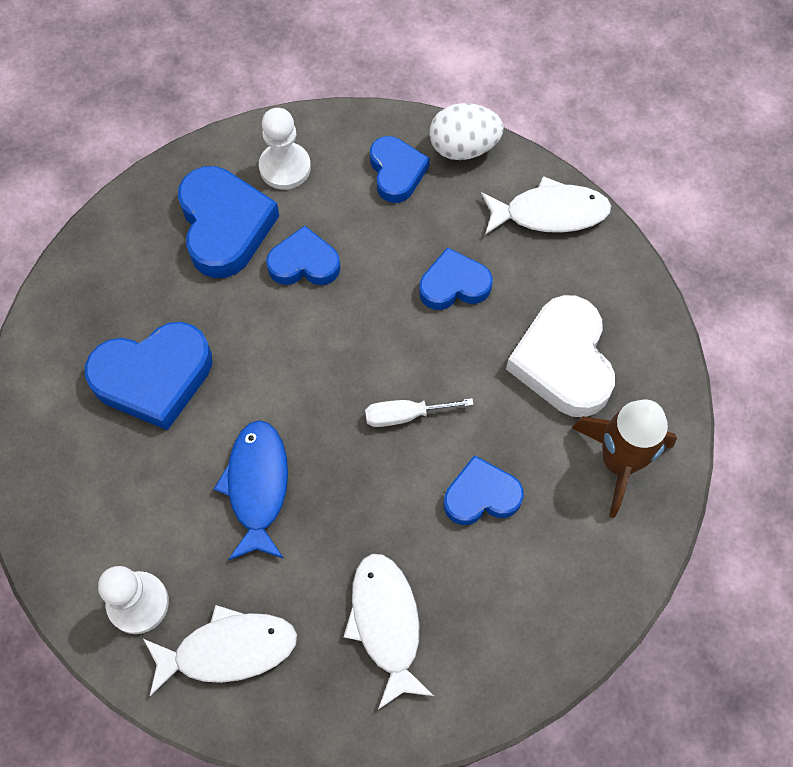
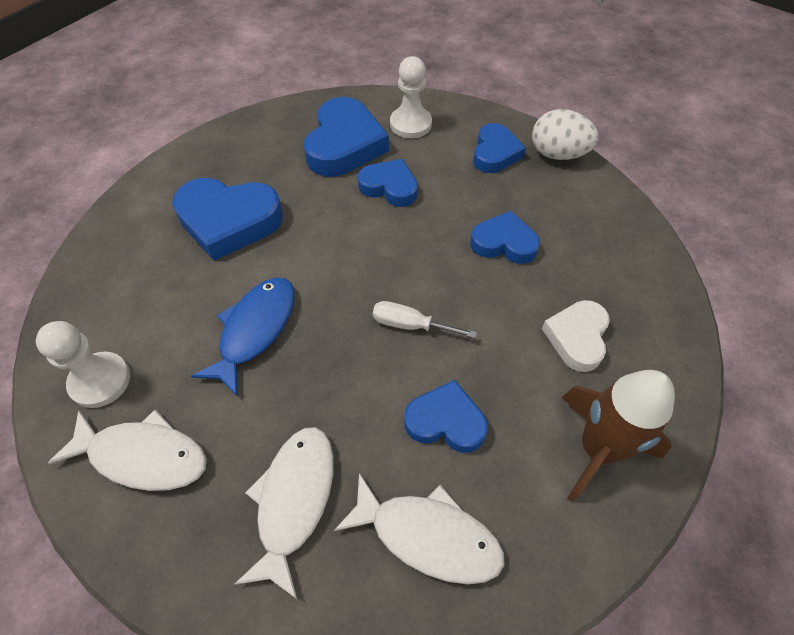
camera: 25 degrees right, 10 degrees down
white fish [481,176,611,235] -> white fish moved to [334,473,504,584]
white heart [506,295,615,417] -> white heart [542,300,610,372], size x0.62

